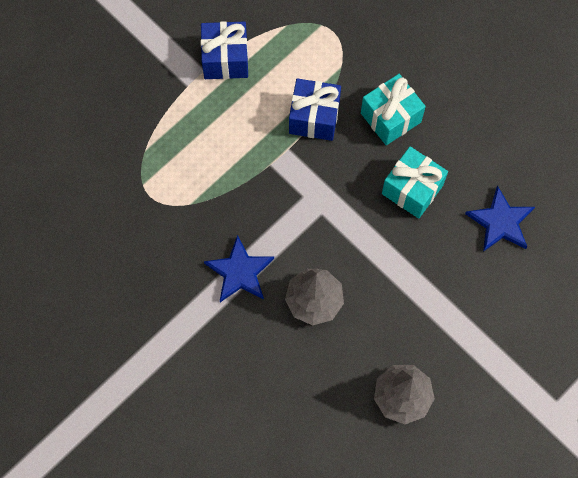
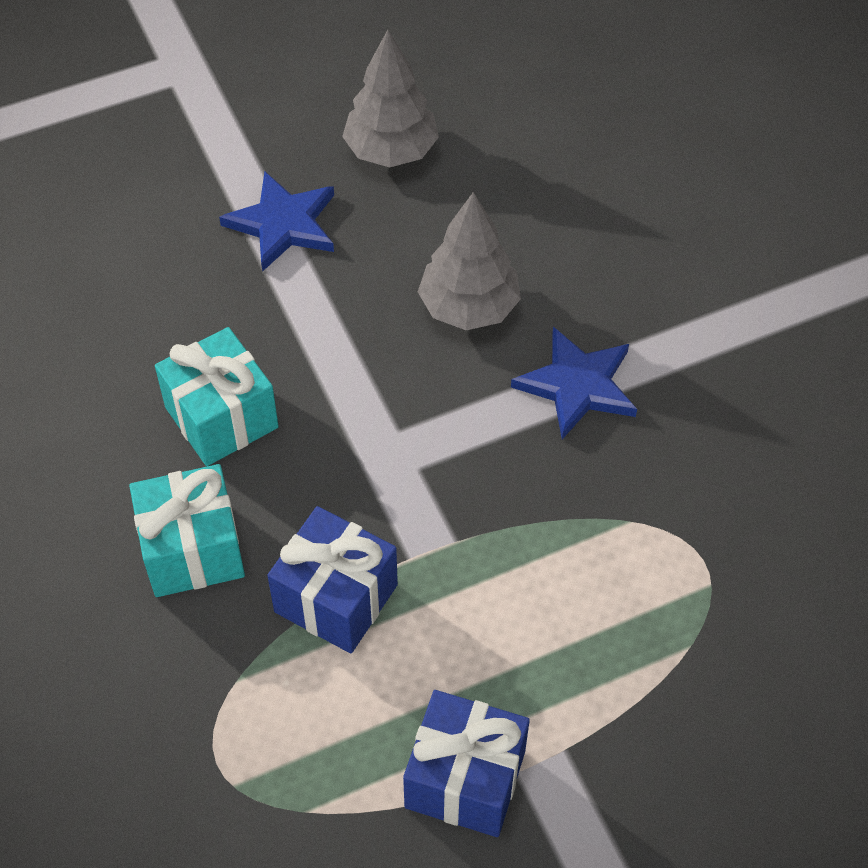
camera: 160 degrees left, 15 degrees down
blue star [465,186,535,252] -> blue star moved to [219,171,334,272]

